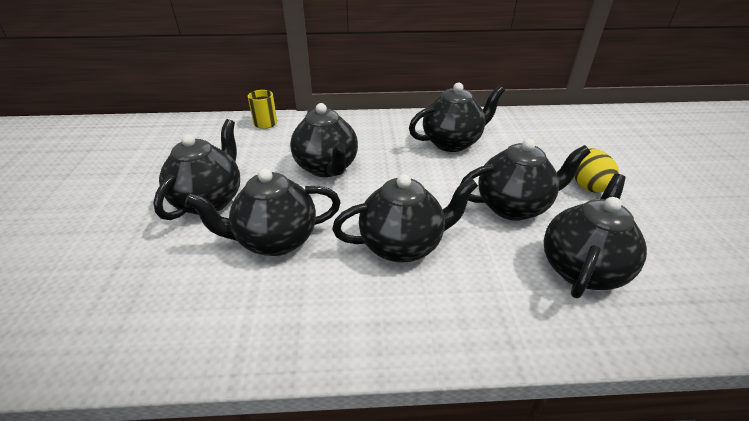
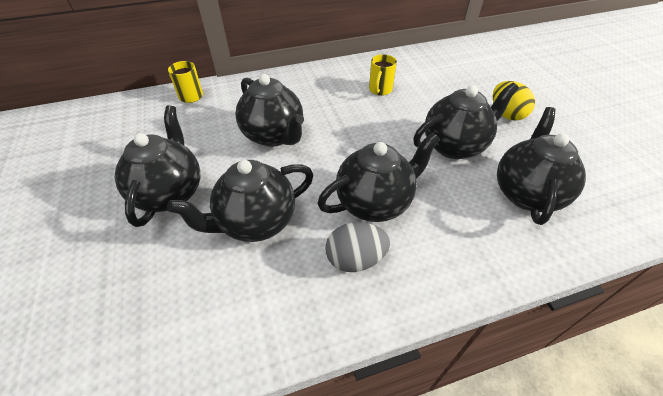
camera: 15 degrees left, 10 degrees up
black teapot [409,83,505,152] -> yellow mug [369,54,397,96]
none -> grey egg [325,222,390,272]

